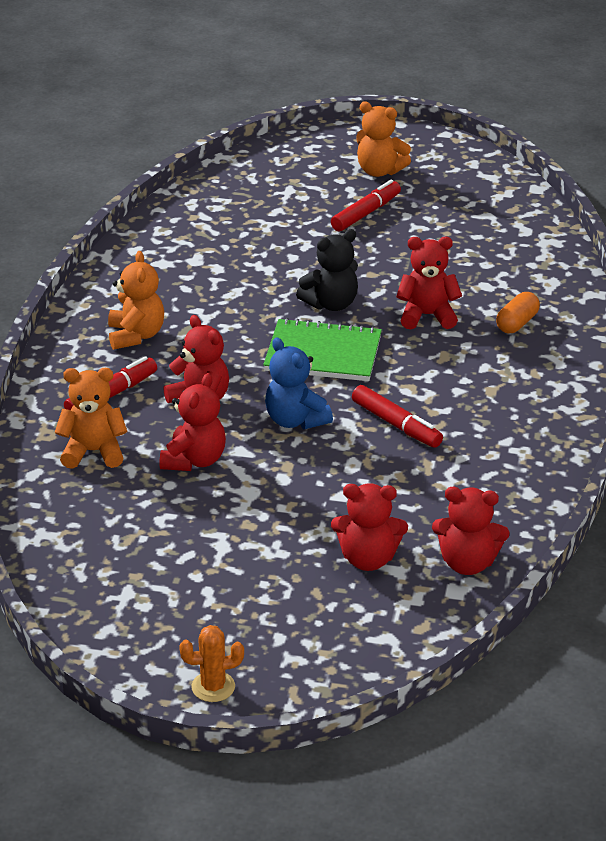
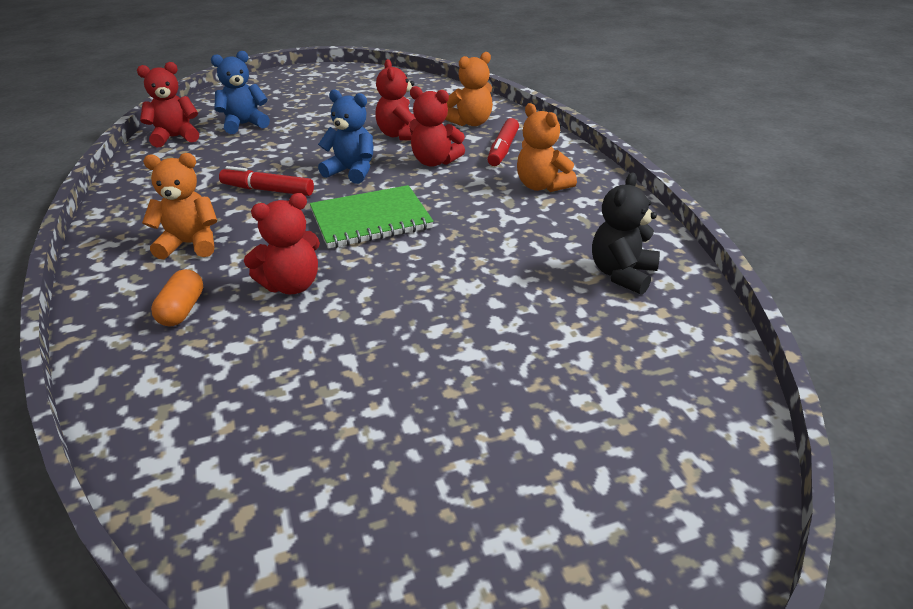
camera: 150 degrees right, 0 degrees up
orange cactus [179,625,244,702] -> none
black teddy bear [296,229,358,311] -> black teddy bear moved to [592,172,660,295]
red marker [331,180,401,231] -> none
red teddy bear [331,483,408,571] -> blue teddy bear [211,51,270,134]
orange teddy bear [356,101,411,177] -> orange teddy bear moved to [142,153,217,259]

